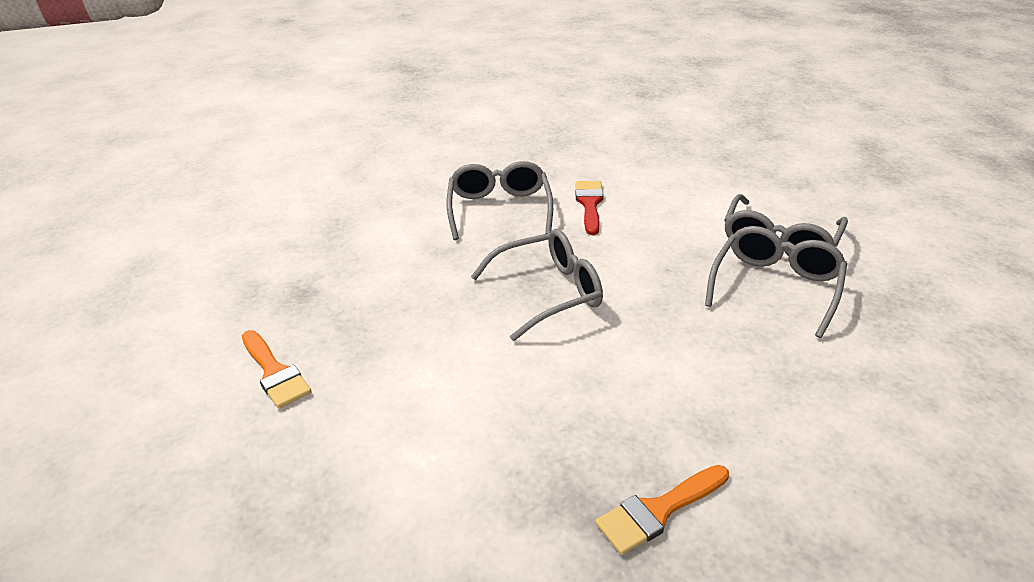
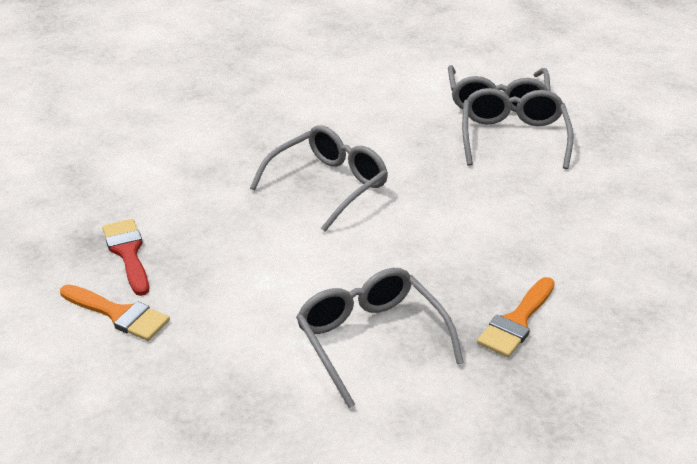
camera: 25 degrees left, 0 degrees up
grey glasses [447,161,553,240] -> grey glasses moved to [296,268,464,408]
red brush [575,181,604,235] -> red brush moved to [102,219,149,296]

